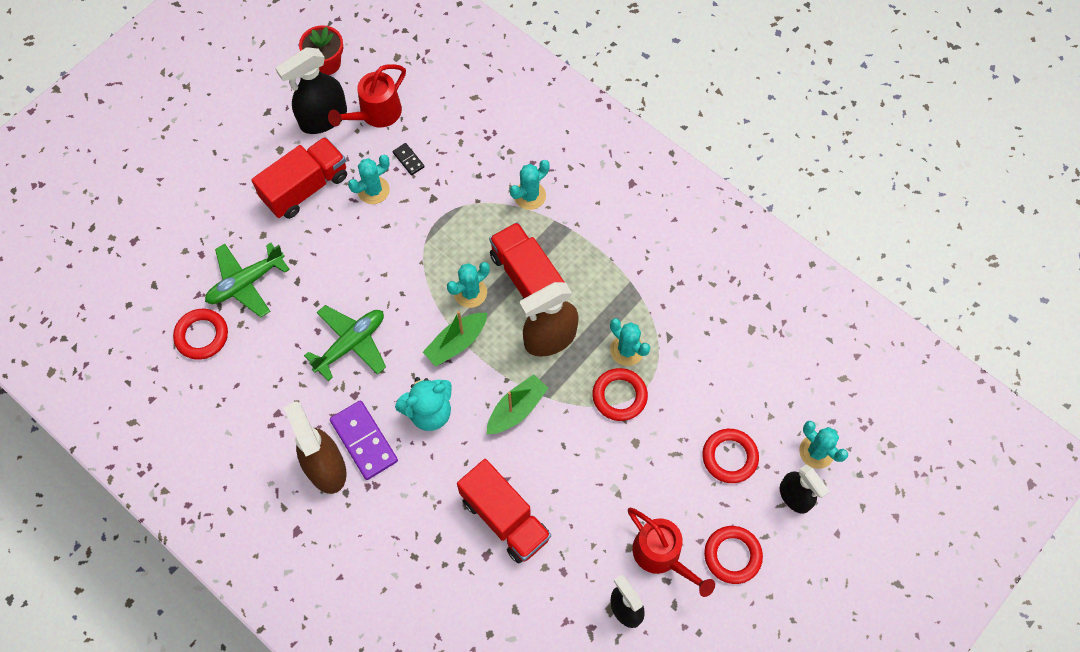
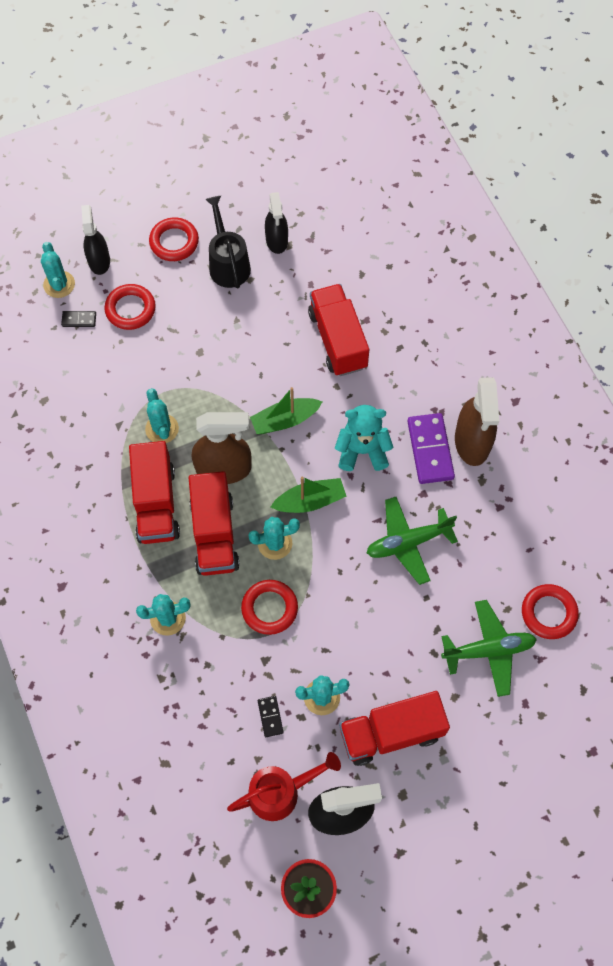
camera: 155 degrees left, 0 degrees up
red ring [592,368,648,421] -> red ring moved to [241,580,298,635]
red watering can [628,508,715,597] -> black watering can [205,196,251,289]
none -> black domino [61,311,96,327]
none -> red truck [129,441,180,544]

